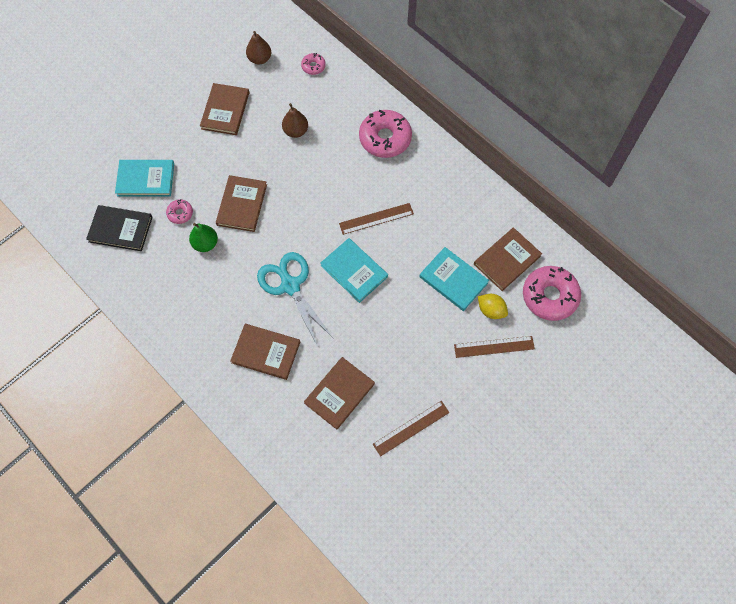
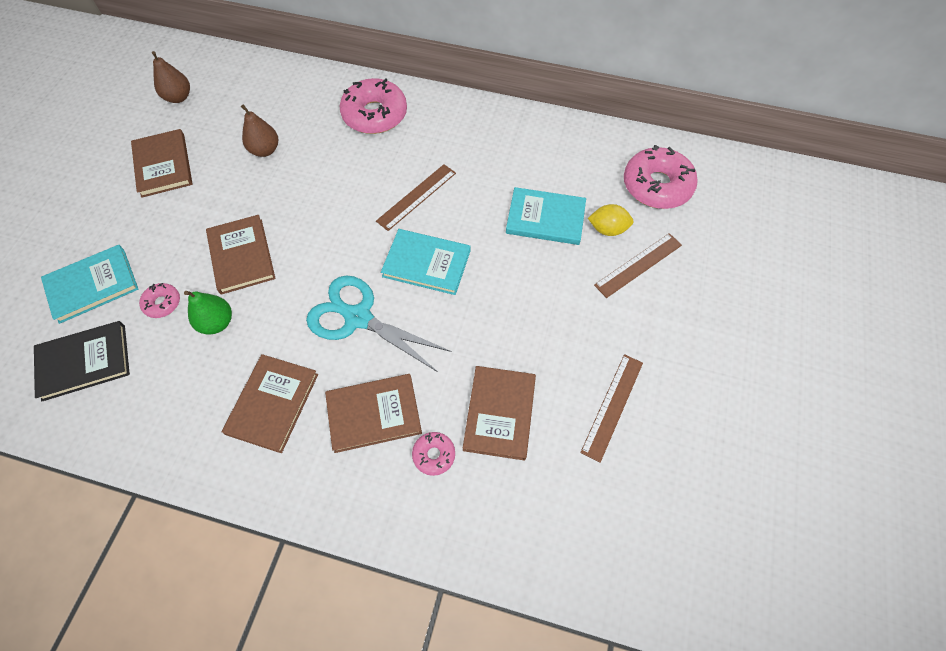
camera: 30 degrees left, 5 degrees down
pink donut [301,53,326,75] -> pink donut moved to [412,432,455,476]
brown book [474,228,542,291] -> brown book moved to [222,354,318,453]

